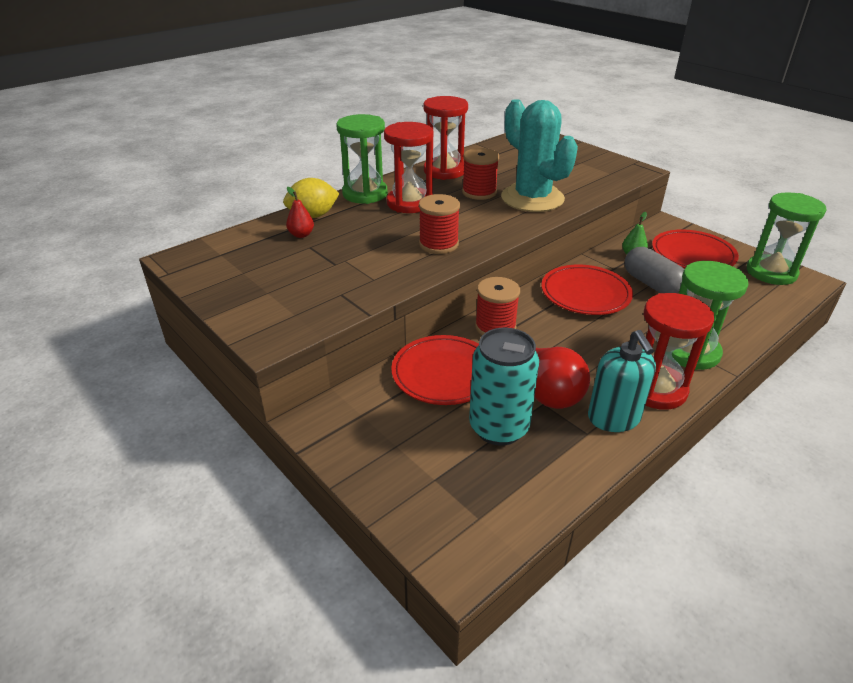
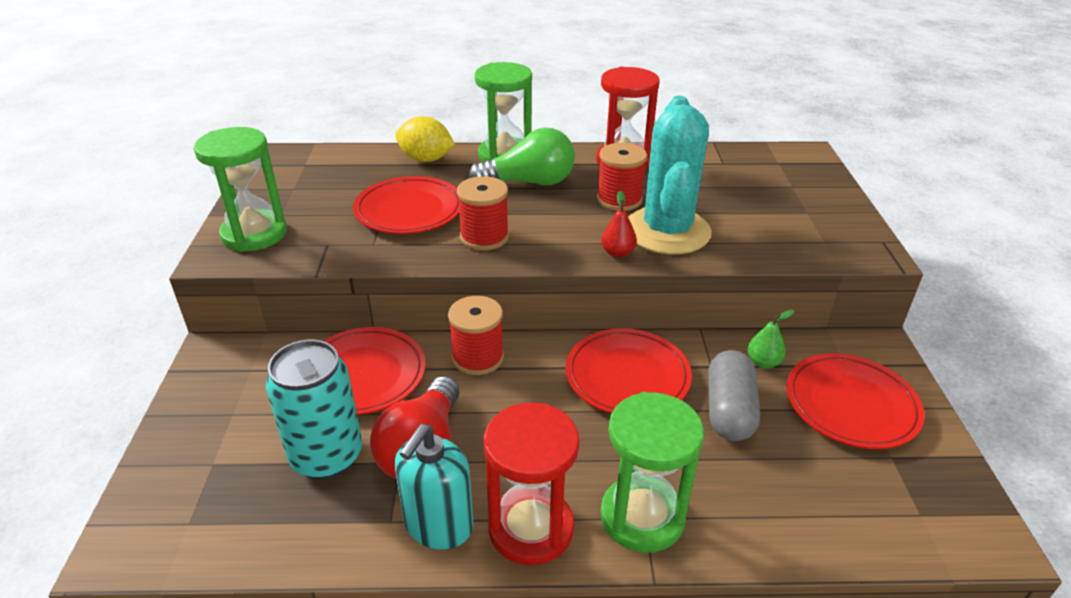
camera: 40 degrees right, 0 degrees up
red pear [286,187,314,238] -> red pear moved to [601,191,637,258]
red hourglass [384,122,434,213] -> green light bulb [469,128,575,185]
green hourglass [747,192,827,285] -> green hourglass moved to [194,127,287,252]
none -> red plate [353,176,459,234]

